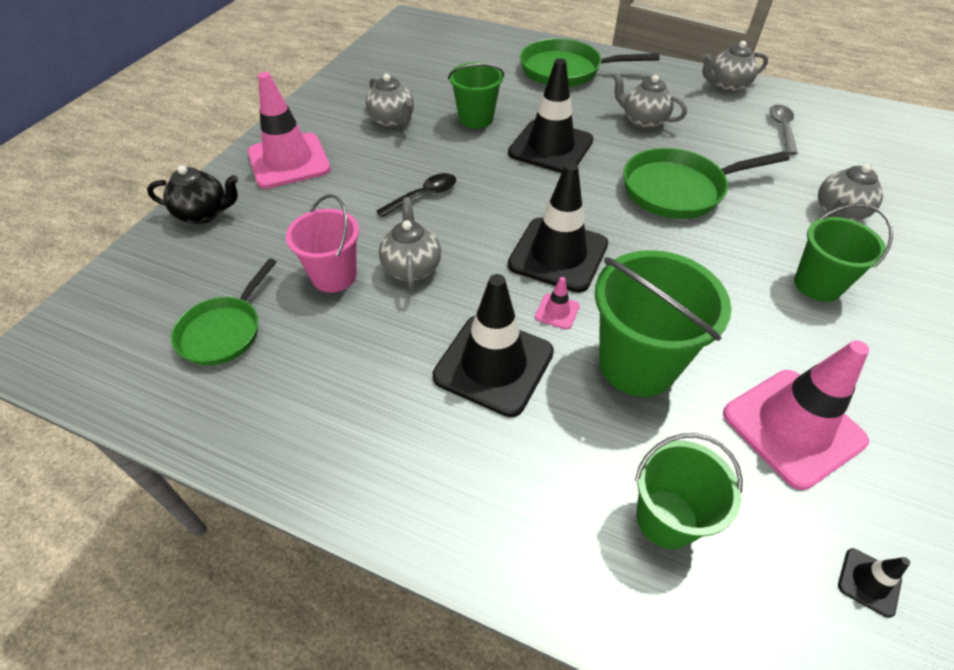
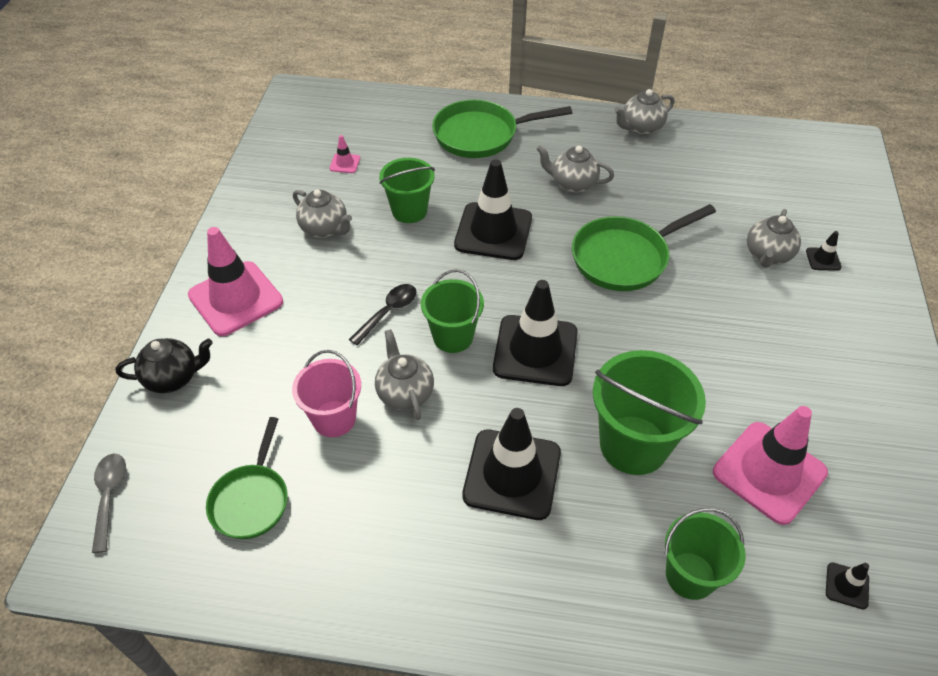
camera: 15 degrees left, 0 degrees up
pink traffic cone [535,277,580,330] -> pink traffic cone moved to [329,135,360,173]
grey spoon [770,105,798,155] -> grey spoon moved to [92,454,126,553]
green bucket [794,204,893,302] -> green bucket moved to [421,269,484,353]
none -> black traffic cone [806,231,842,271]

